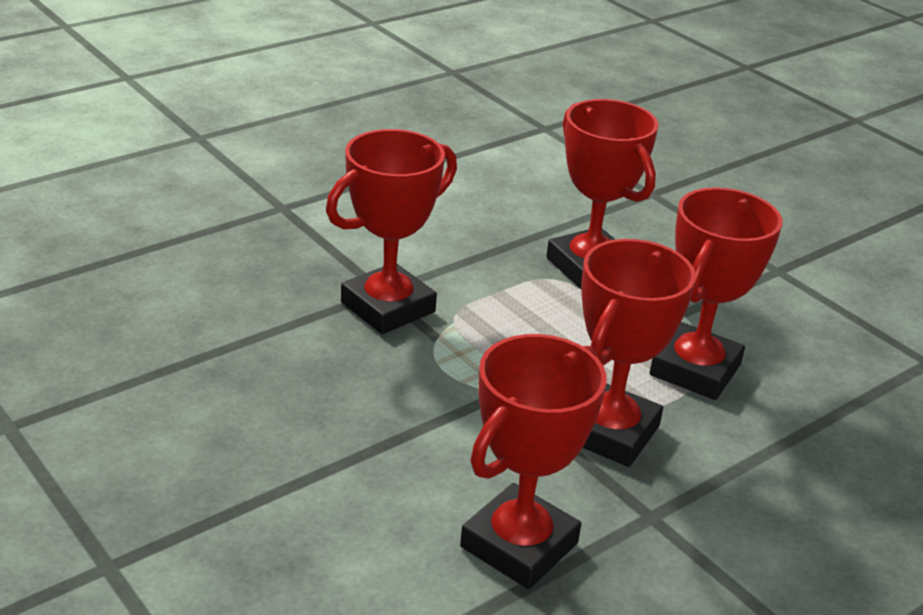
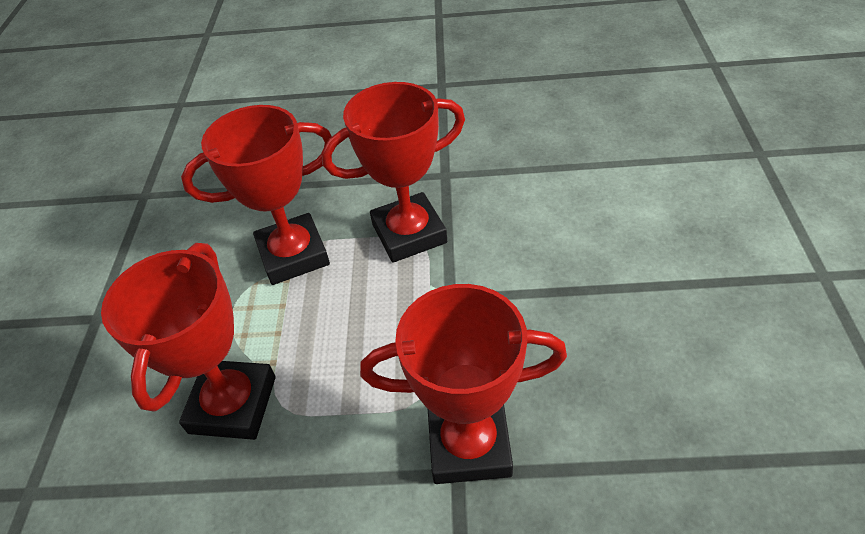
camera: 135 degrees left, 15 degrees up
red trophy [460,334,607,589] -> none

